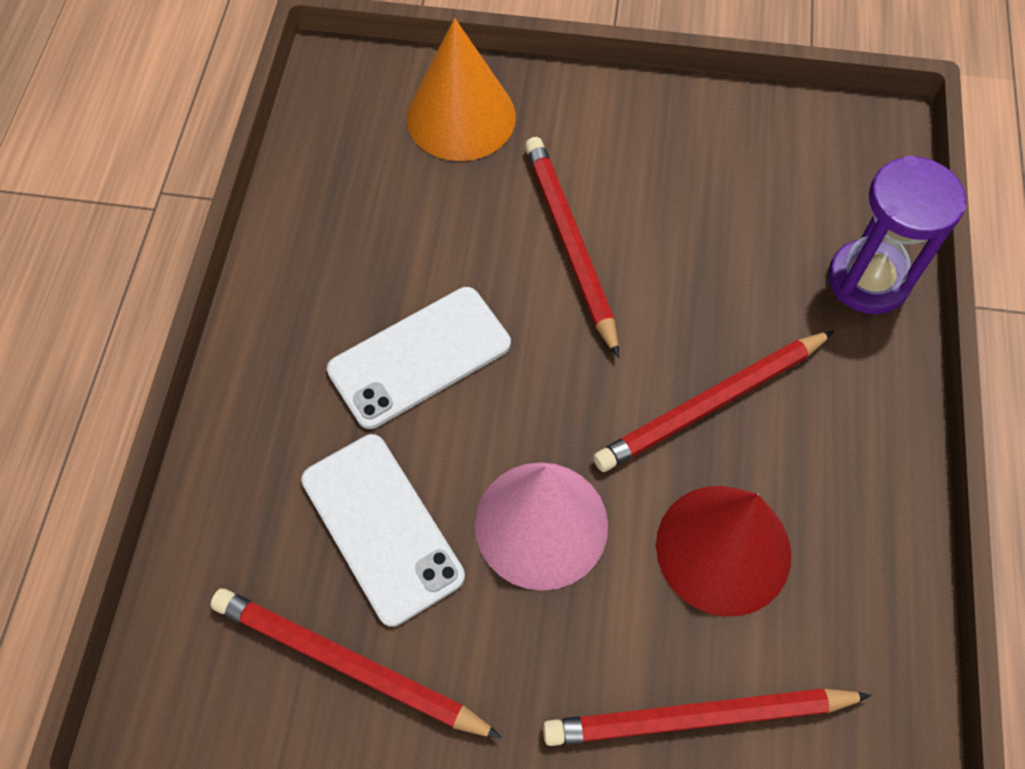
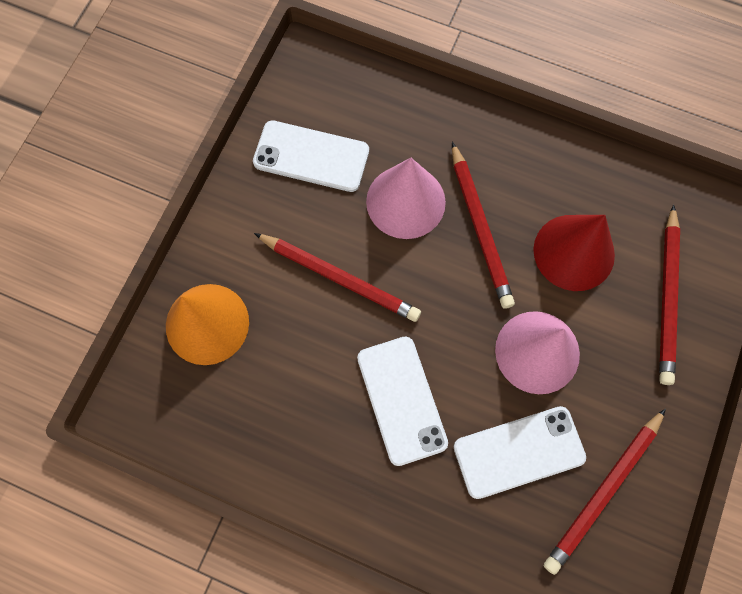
camera: 75 degrees left, 10 degrees up
red pencil [525,137,619,358] -> red pencil turned 150 degrees counterclockwise [254,233,421,322]
purple hourglass [828,155,966,314] -> none
none -> white phone [253,120,369,192]
none -> pink cone [366,158,446,239]

